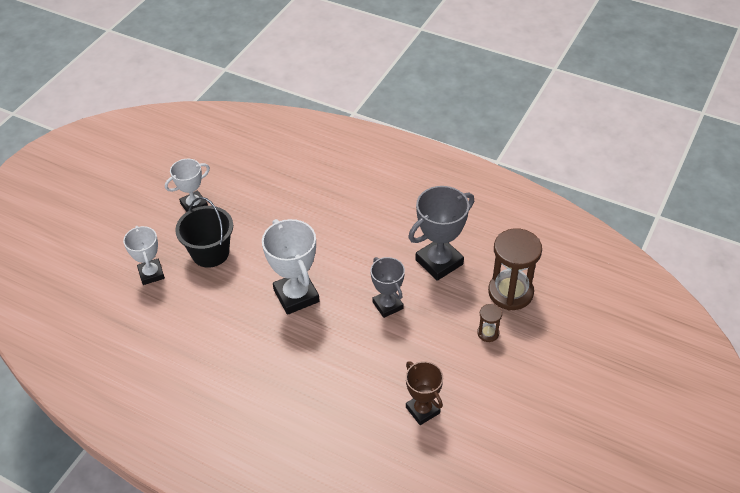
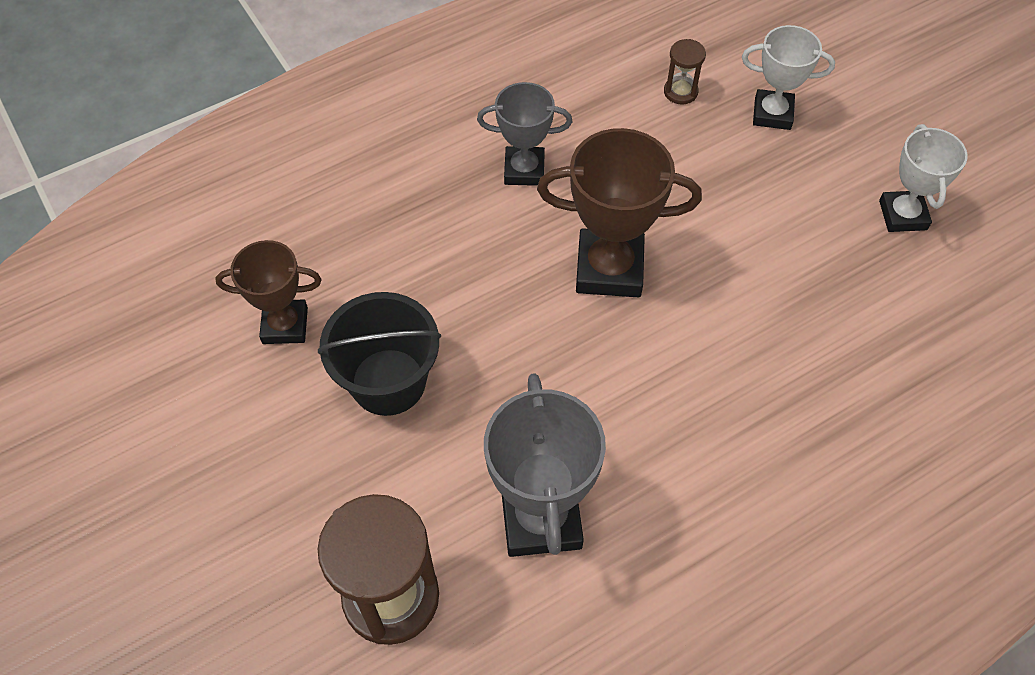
camera: 120 degrees right, 10 degrees up
black bucket [175,197,233,268] -> black bucket moved to [318,292,441,416]
white trophy [262,219,320,315] -> brown trophy [537,128,702,297]
grey trophy [370,257,405,318] -> grey trophy moved to [477,82,572,186]
brown hourglass [477,304,502,342] -> brown hourglass moved to [664,39,706,105]

